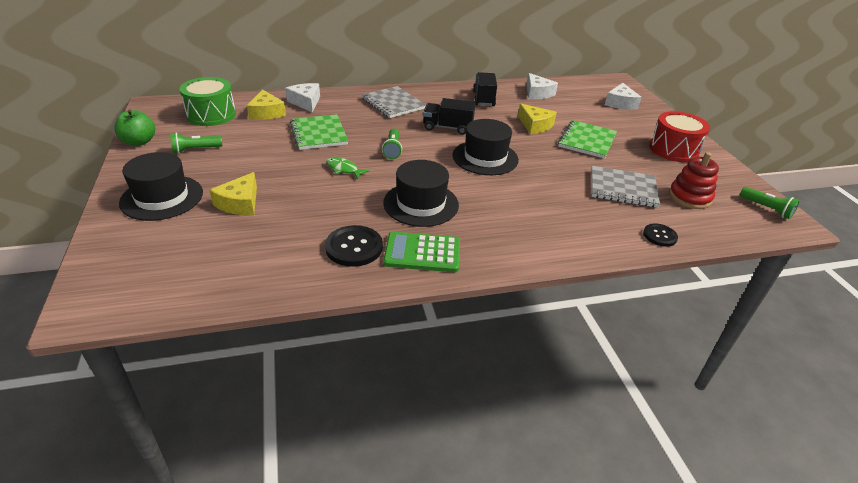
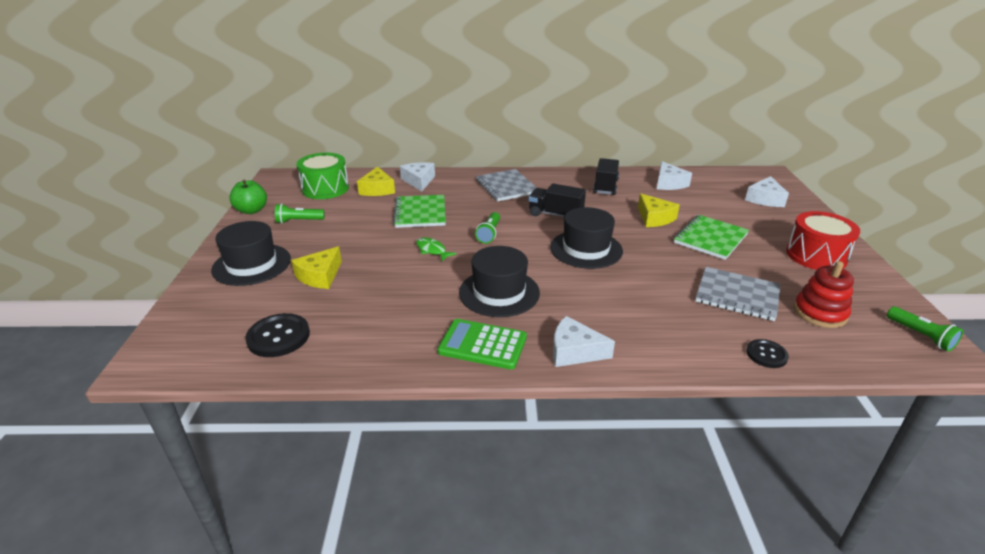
camera: 15 degrees right, 5 degrees down
black button [325,225,383,267] -> black button moved to [245,313,310,357]
none -> white cheese [553,316,615,367]

